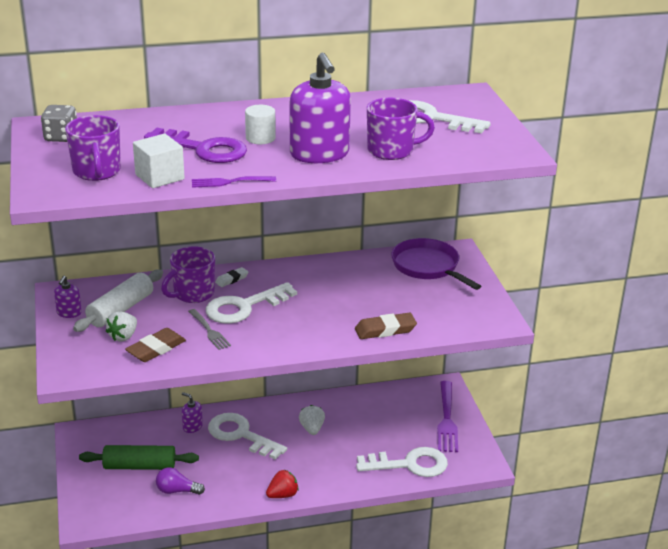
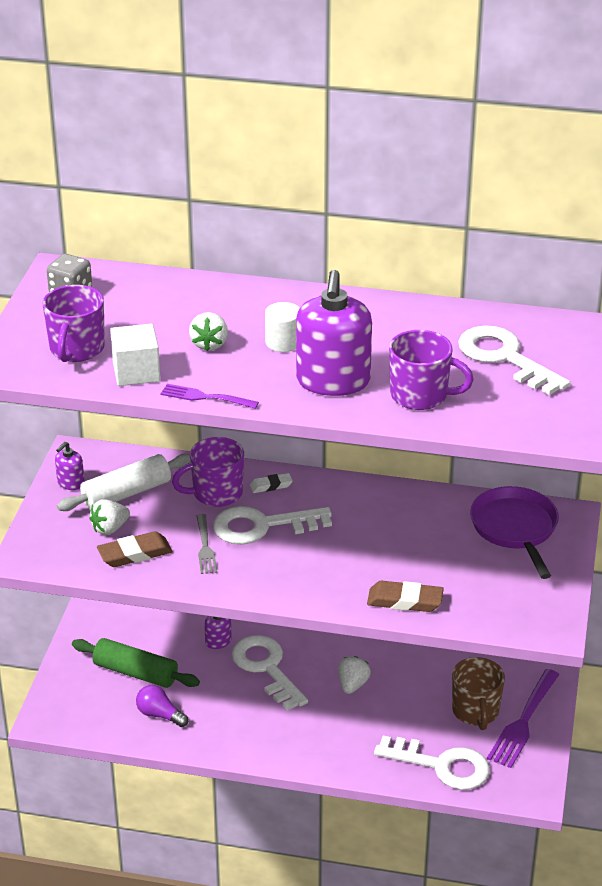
camera: 25 degrees right, 5 degrees up
purple key [144,128,247,163] -> white strawberry [189,312,228,351]
red strawberry [266,470,299,498] -> none
none -> brown mug [452,657,505,730]

